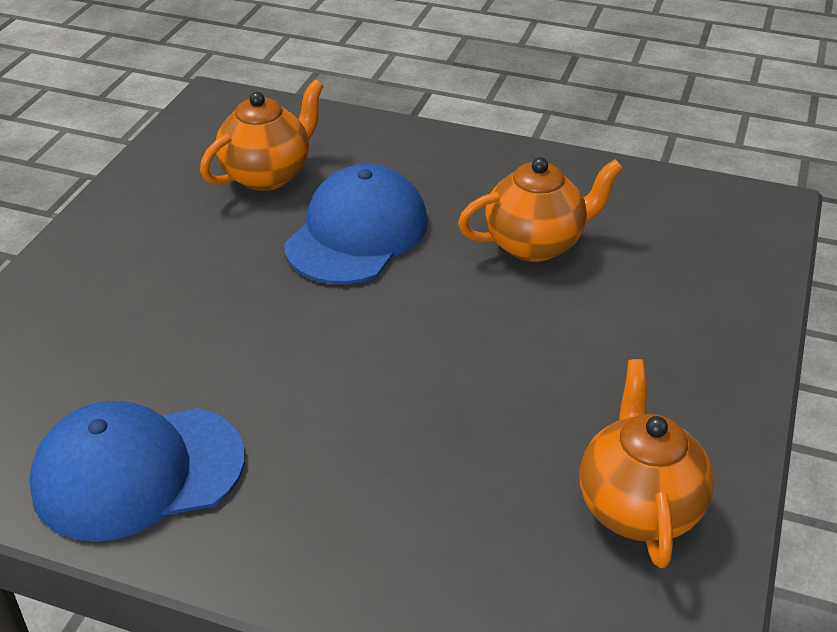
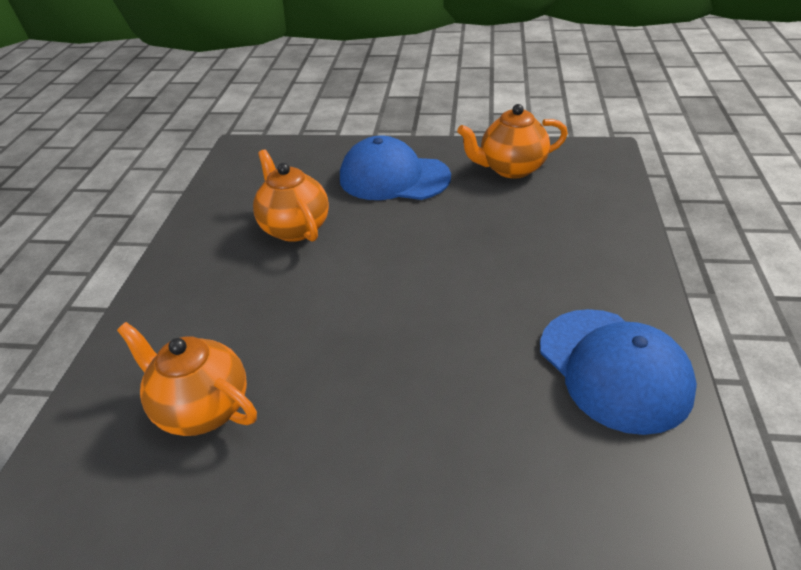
camera: 100 degrees left, 0 degrees up
blue cap [284,164,428,284] -> blue cap moved to [340,136,451,200]

